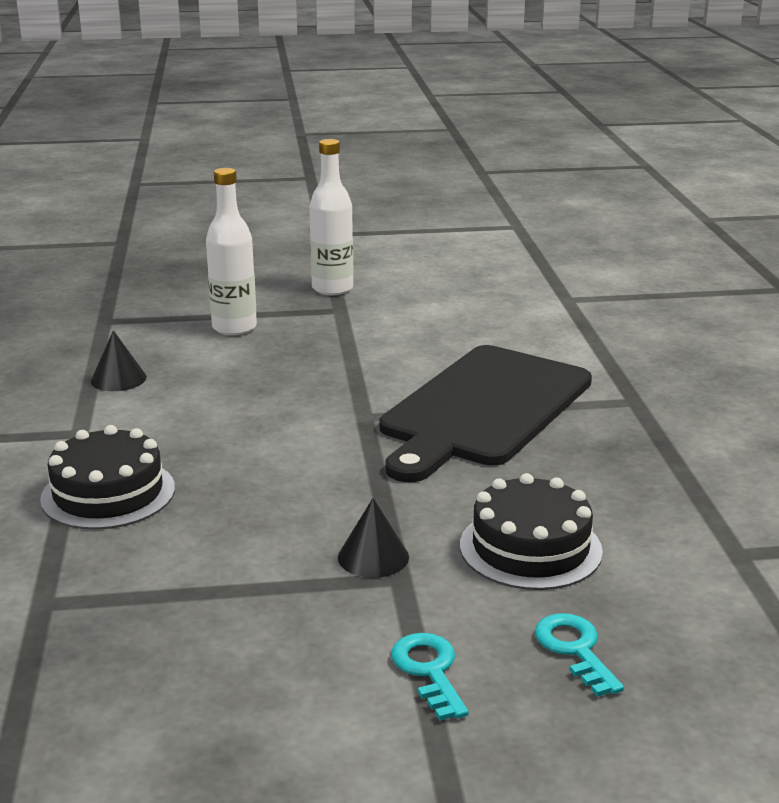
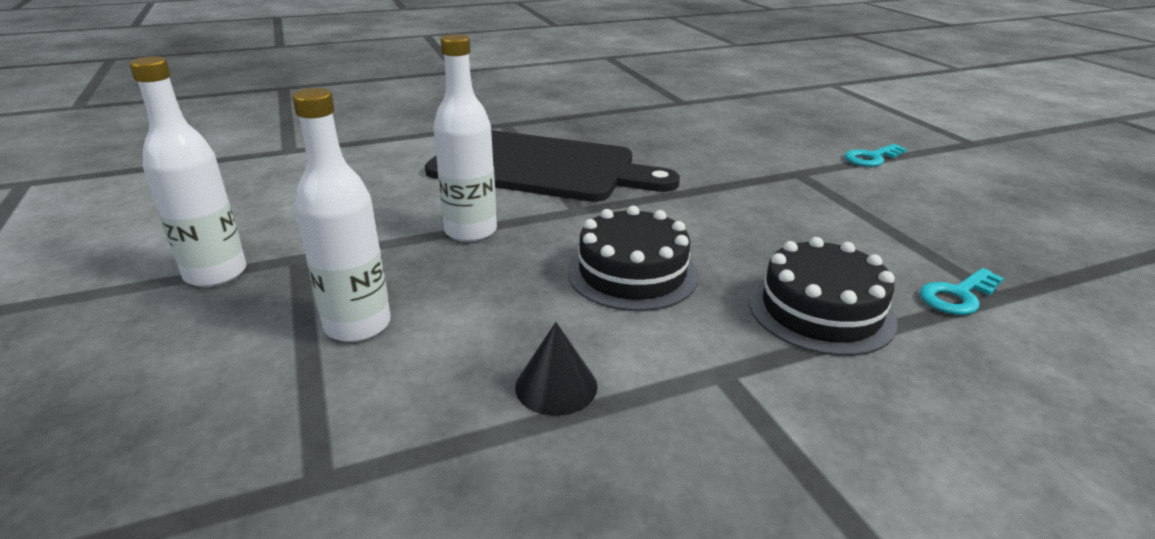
camera: 105 degrees left, 5 degrees up
black cone [338,498,409,578] -> none
black cake [460,473,603,590] -> black cake moved to [567,206,699,311]
turquoise key [535,613,624,697] -> turquoise key moved to [920,268,1004,315]
none -> white bottle [433,34,497,242]

